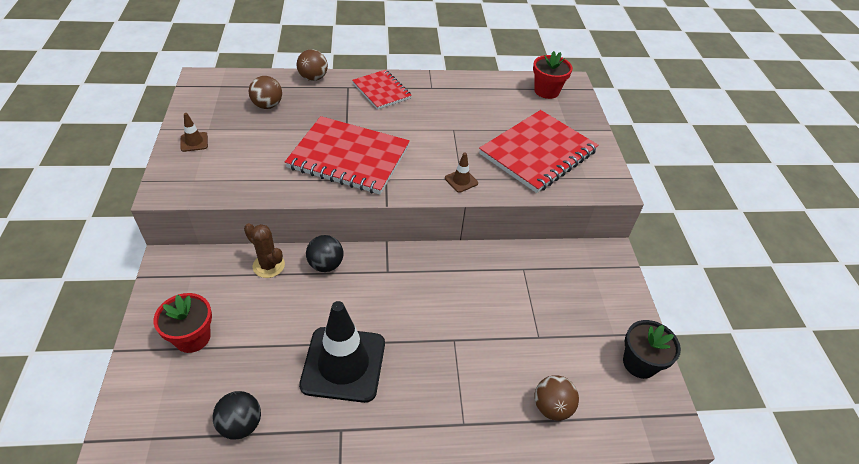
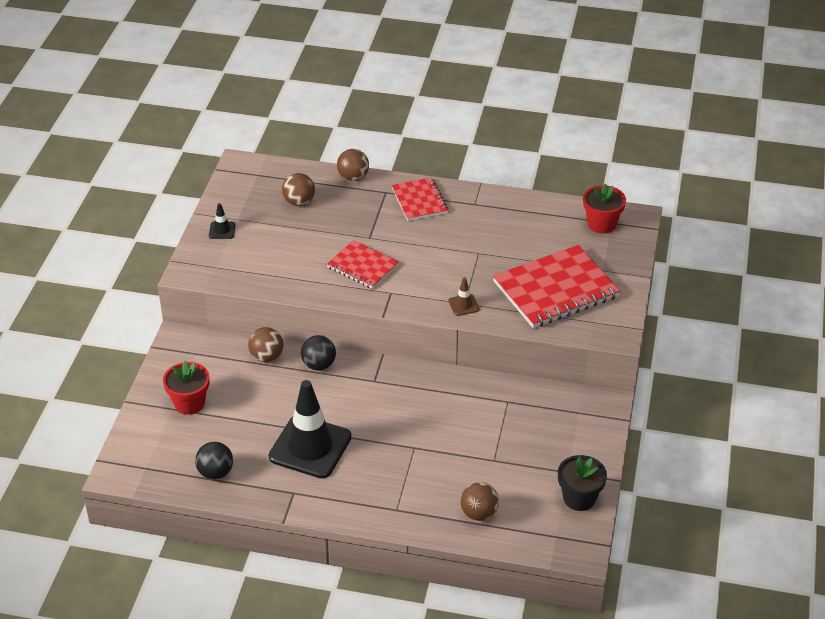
camera: 20 degrees right, 5 degrees down
brown traffic cone [180,113,208,152] -> black traffic cone [209,203,236,239]
brown cactus [244,223,285,278] -> brown ball [248,327,283,362]
red notebook [285,116,410,194] -> red notebook [327,240,399,289], size x0.57

